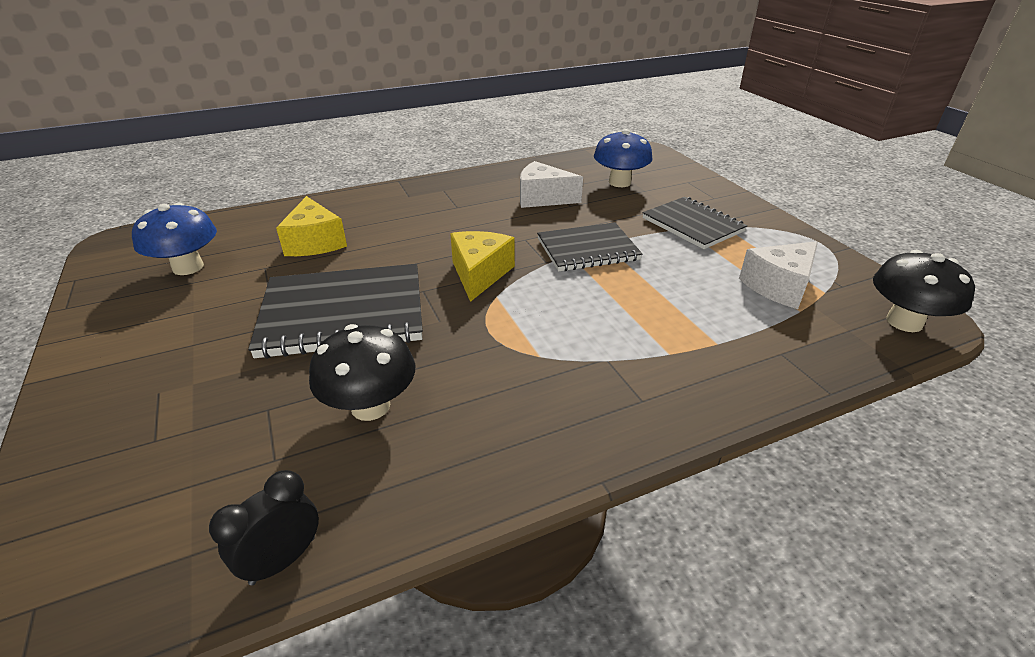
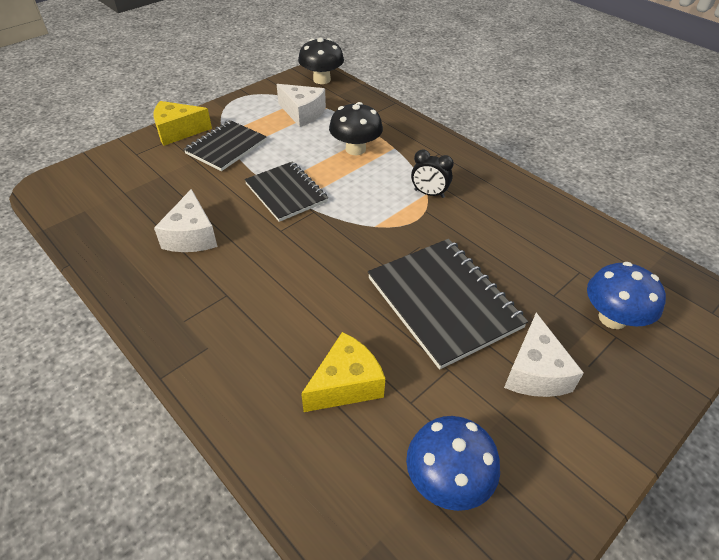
camera: 110 degrees left, 10 degrees up
black clock [209,470,319,585] -> black clock moved to [411,150,454,198]
black mushroom [309,324,415,421] -> black mushroom moved to [329,102,383,155]
yellow cheese [450,231,515,302] -> yellow cheese moved to [153,101,212,146]
blue mushroom [594,129,652,187] -> blue mushroom moved to [587,262,666,329]
none -> white cheese [504,313,584,397]

